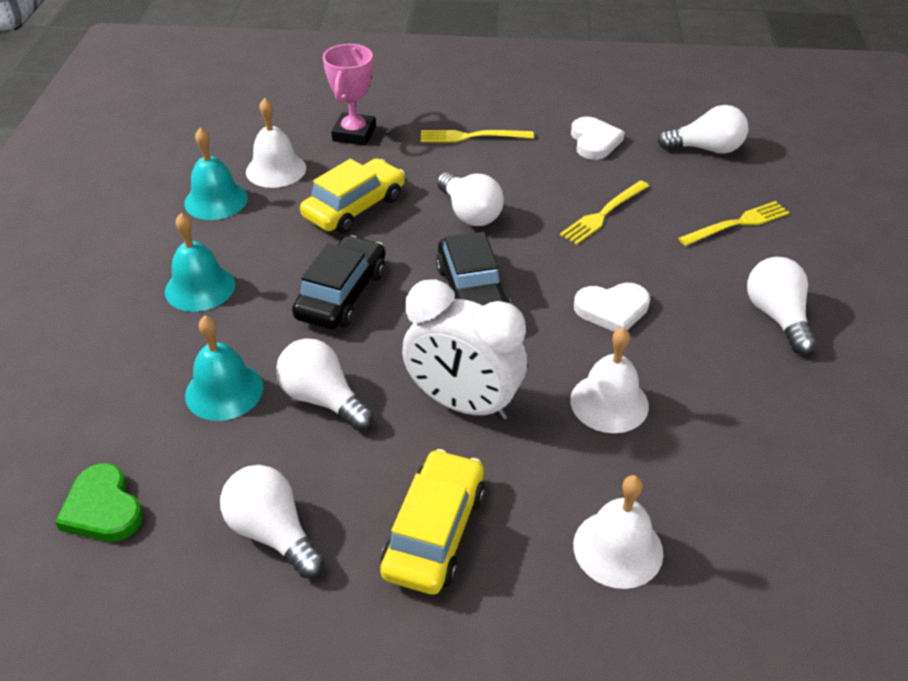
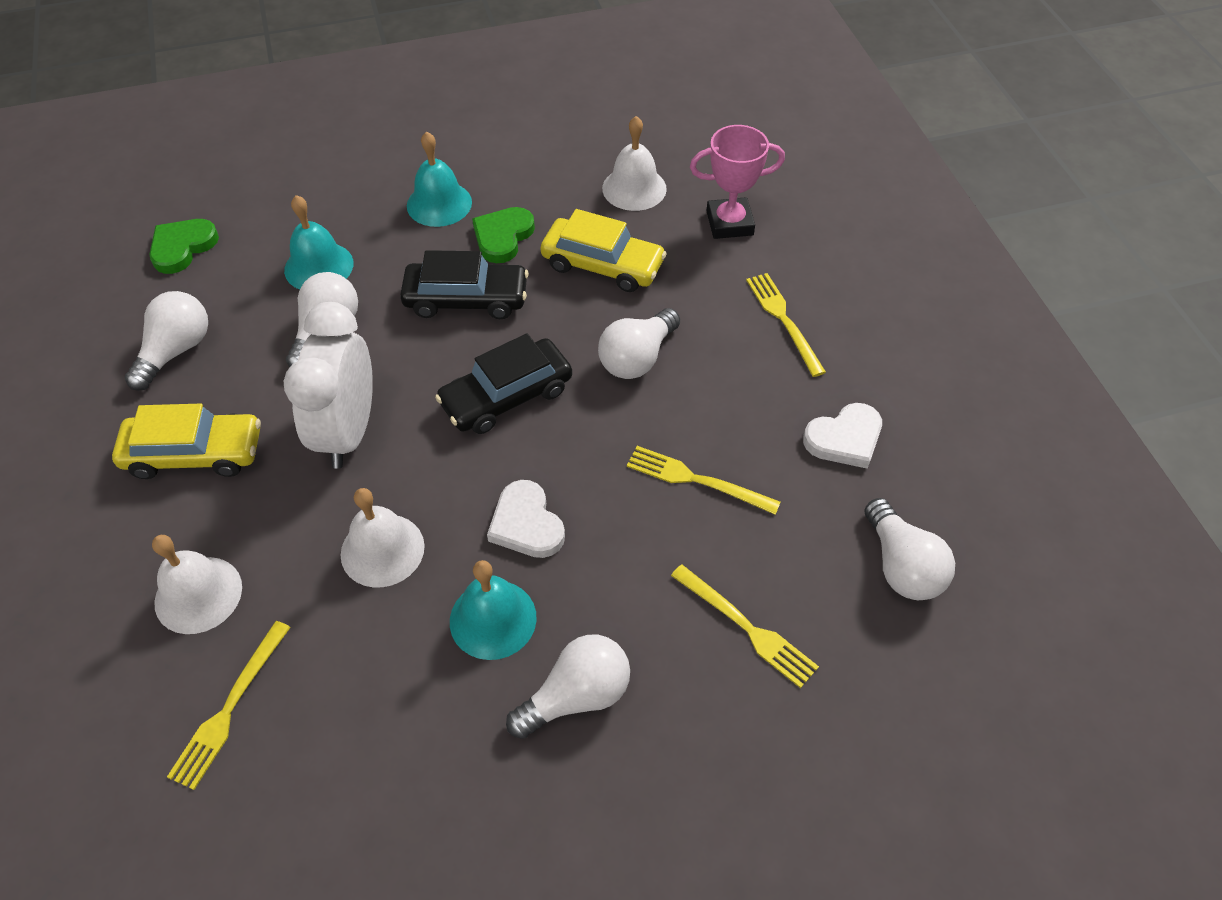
camera: 70 degrees right, 10 degrees up
turquoise bell [184,128,248,220] -> turquoise bell moved to [450,560,537,660]
none -> yellow fork [167,621,291,790]
none -> green heart [472,207,535,263]

